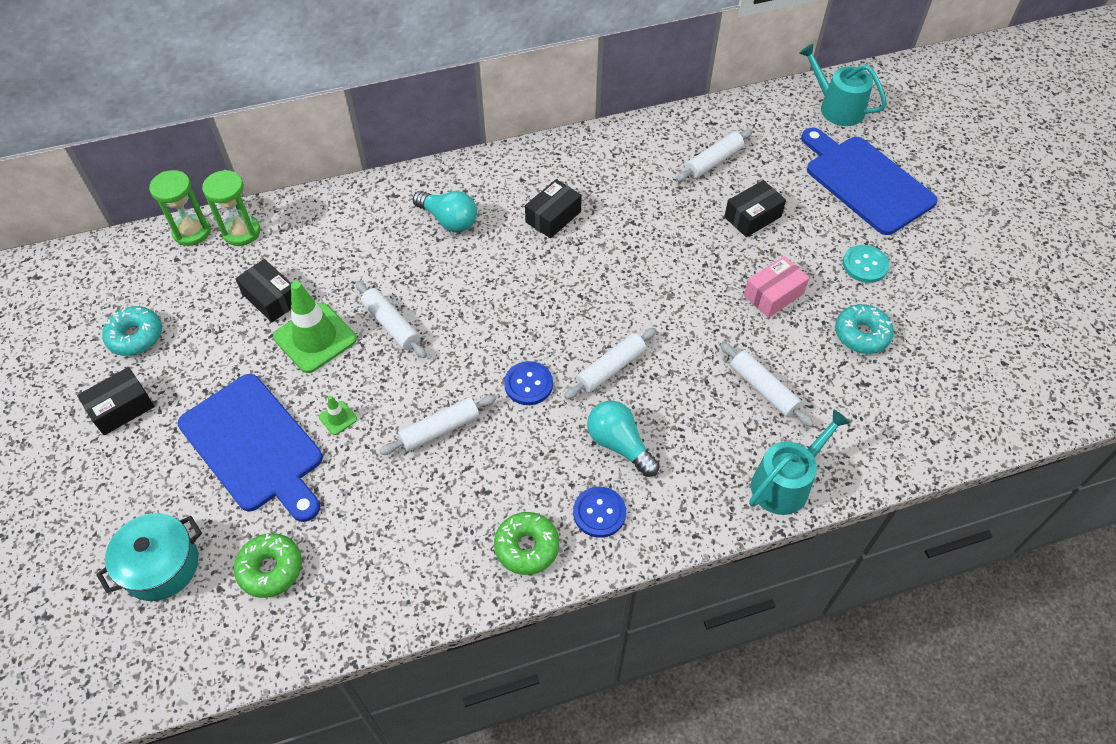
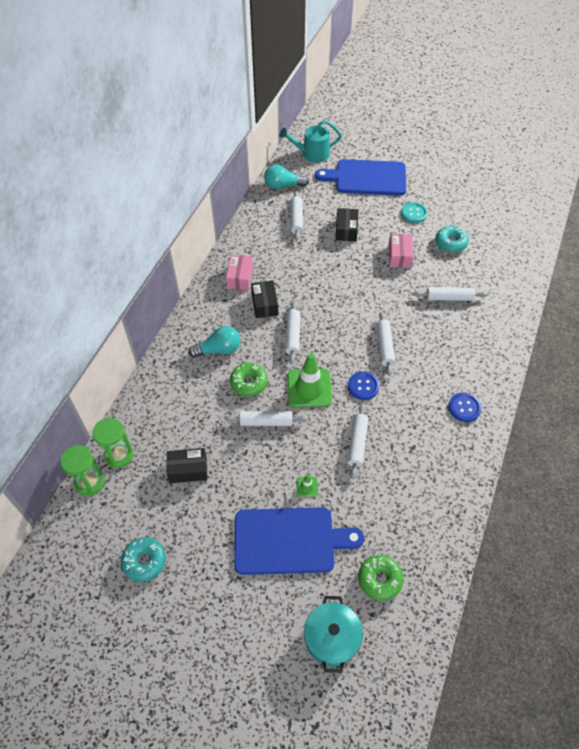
camera: 50 degrees left, 0 degrees up
black box [77,367,155,435] -> none
green traffic cone [273,281,357,373] -> green traffic cone moved to [288,353,332,407]
green donut [494,512,559,575] -> green donut moved to [230,363,268,397]
turquoise light bulb [587,401,660,477] -> turquoise light bulb moved to [264,164,309,189]
turquoise watering can [749,409,851,515] -> none
none -> pink box [226,255,253,290]
none -> white rolling pin [285,301,300,364]

